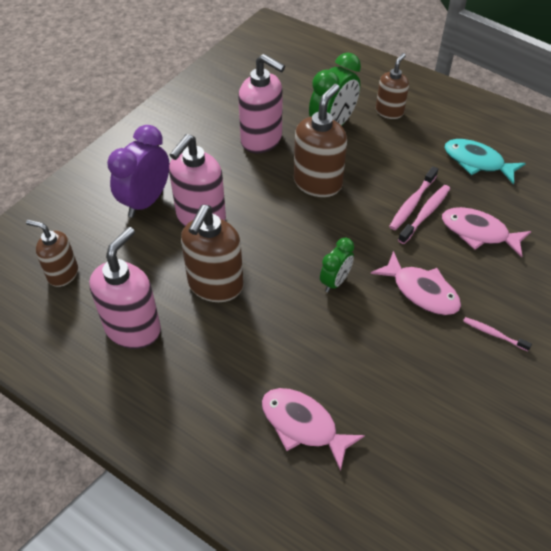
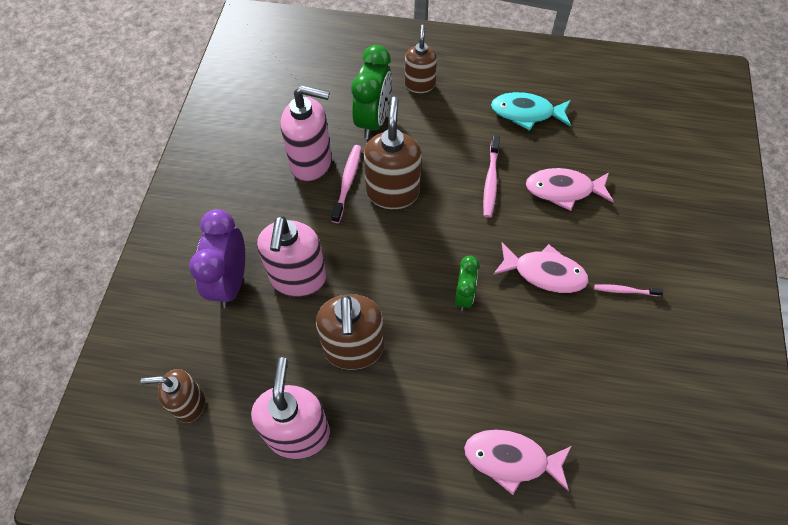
camera: 25 degrees left, 10 degrees up
pink toothbrush [398,185,450,244] -> pink toothbrush moved to [331,145,361,223]

